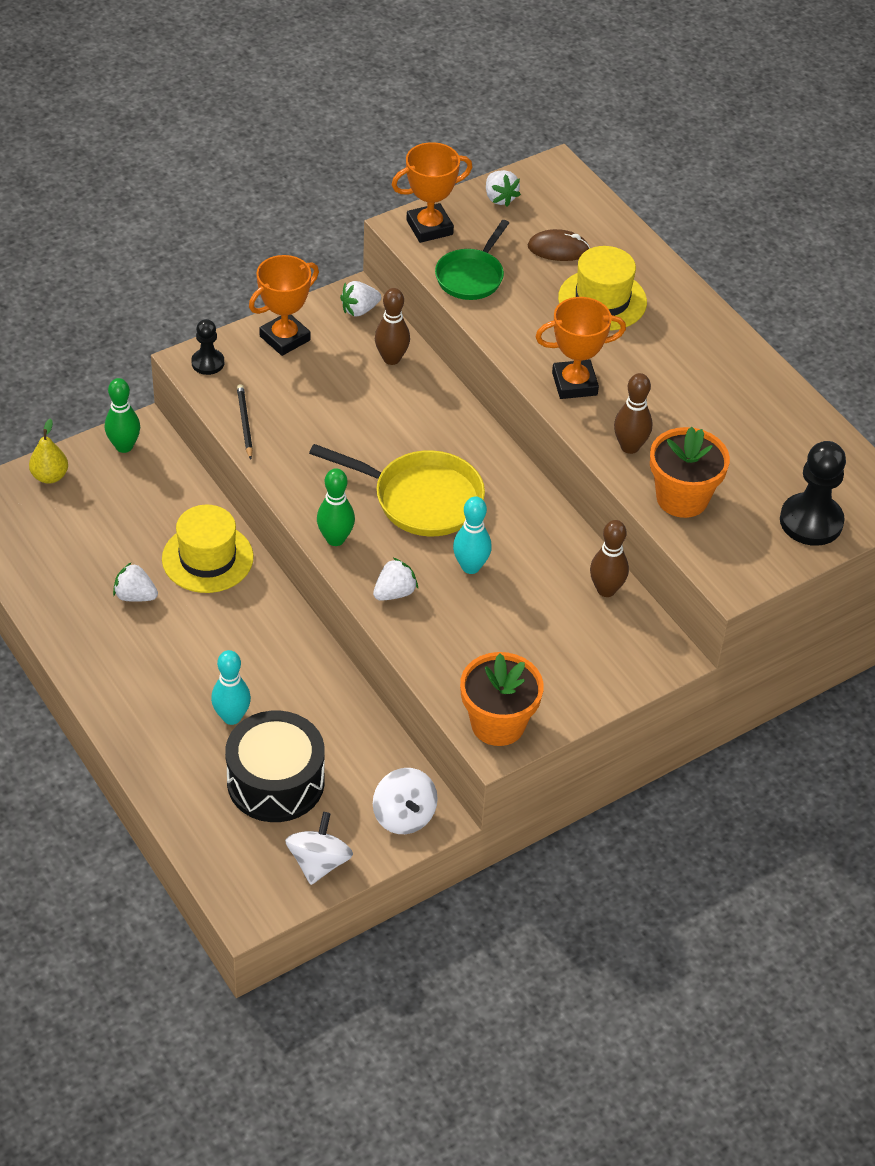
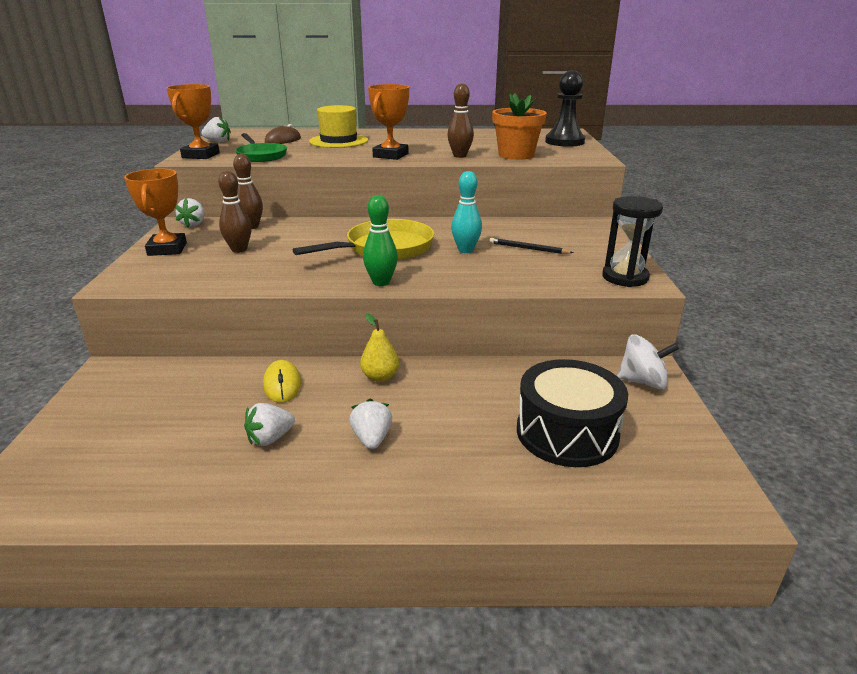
camera: 55 degrees left, 20 degrees down
yellow pear [29,418,68,484] -> yellow pear moved to [360,313,399,382]
green bowling pin [105,378,140,453] -> none
yellow hat [162,505,254,593] -> yellow mouse [263,360,301,403]
black pawn [191,319,224,375] -> none
turquoise bowling pin [211,650,251,725] -> none
black pencil [237,384,253,460] -> black pencil moved to [489,238,574,254]
white spinning top [285,812,353,885] -> none
white strawberry [373,558,418,601] -> white strawberry moved to [350,399,392,449]
orange flower pot [460,652,544,746] -> black hourglass [602,196,663,287]
brown bowling pin [590,520,629,597] -> brown bowling pin moved to [218,171,252,253]

